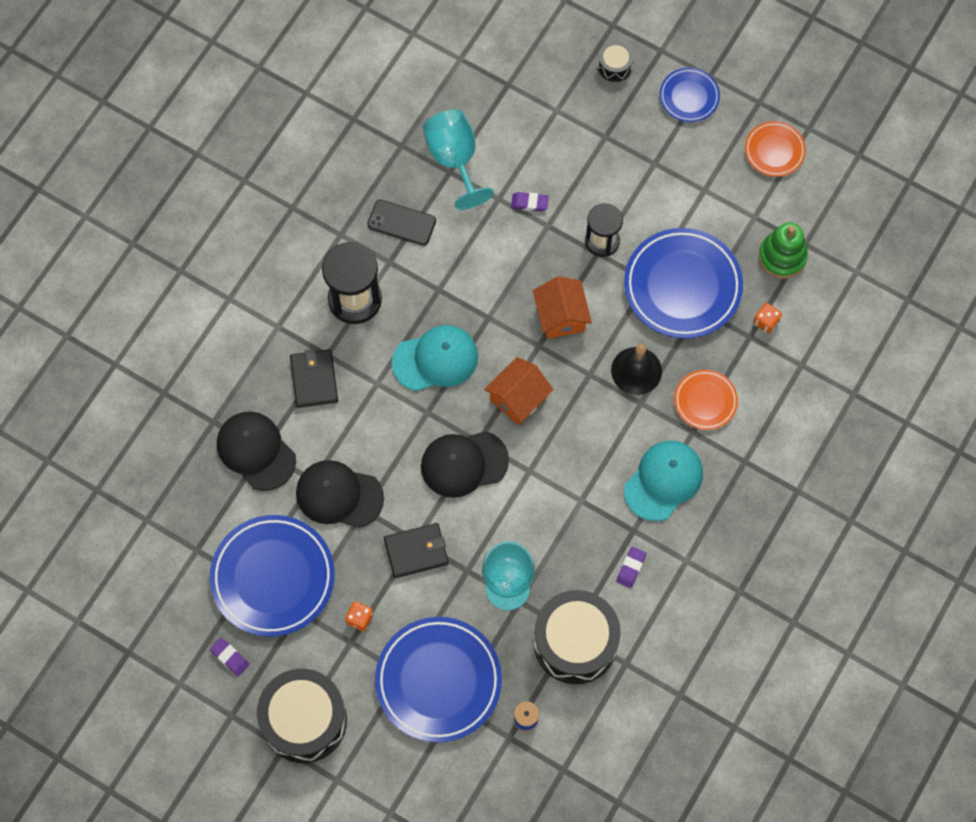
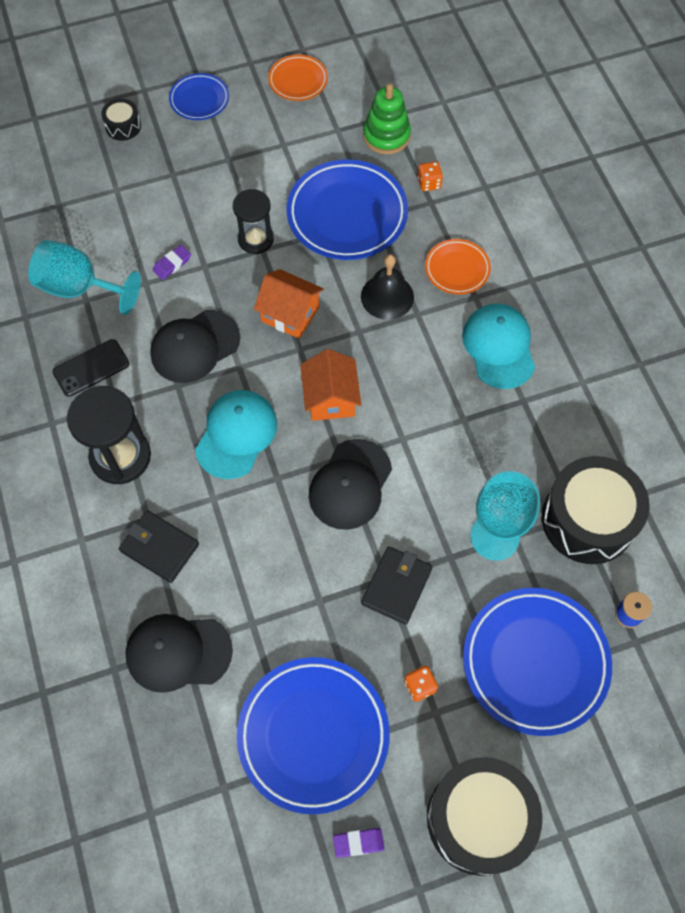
camera: 50 degrees left, 5 degrees down
black cap [296,460,384,528] -> black cap moved to [150,310,240,383]
purple eraser [616,547,647,588] -> none

